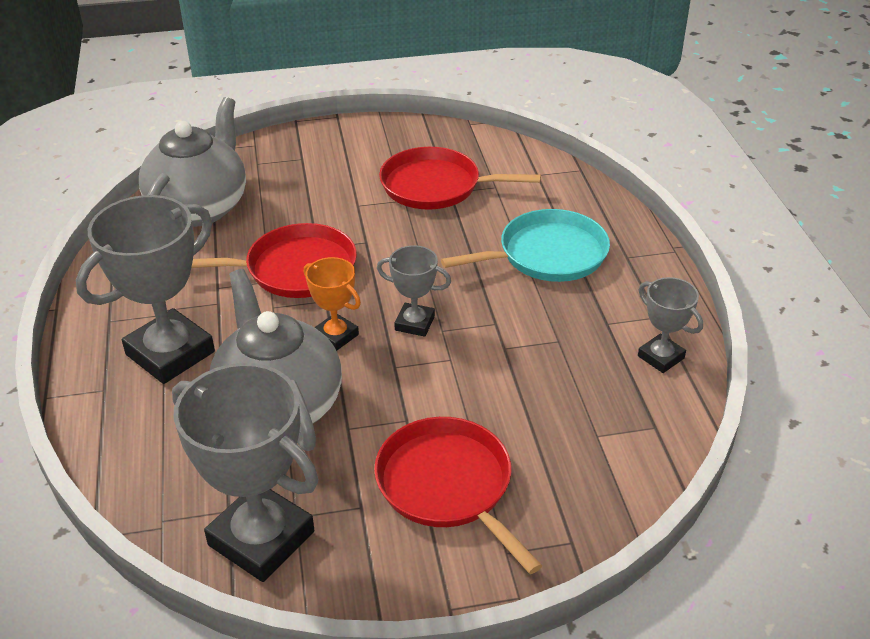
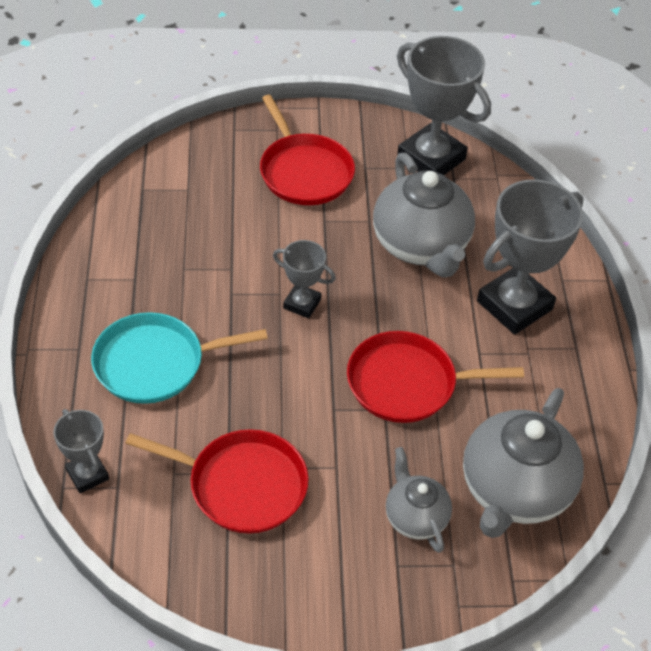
camera: 175 degrees left, 10 degrees up
orange trophy [304,257,361,351] -> none
grey trophy [638,277,703,373] -> grey trophy moved to [53,409,109,493]
none -> grey teapot [386,447,452,553]

